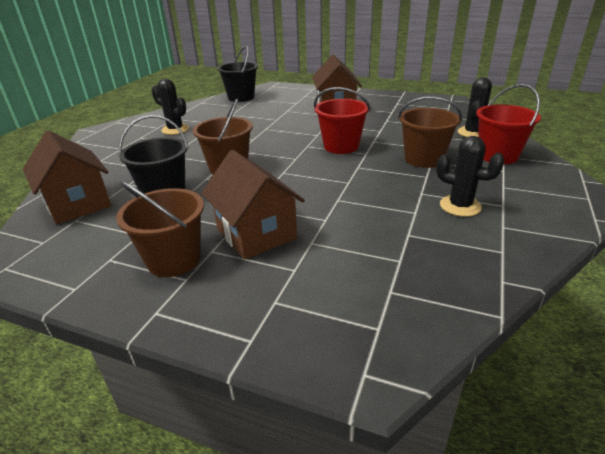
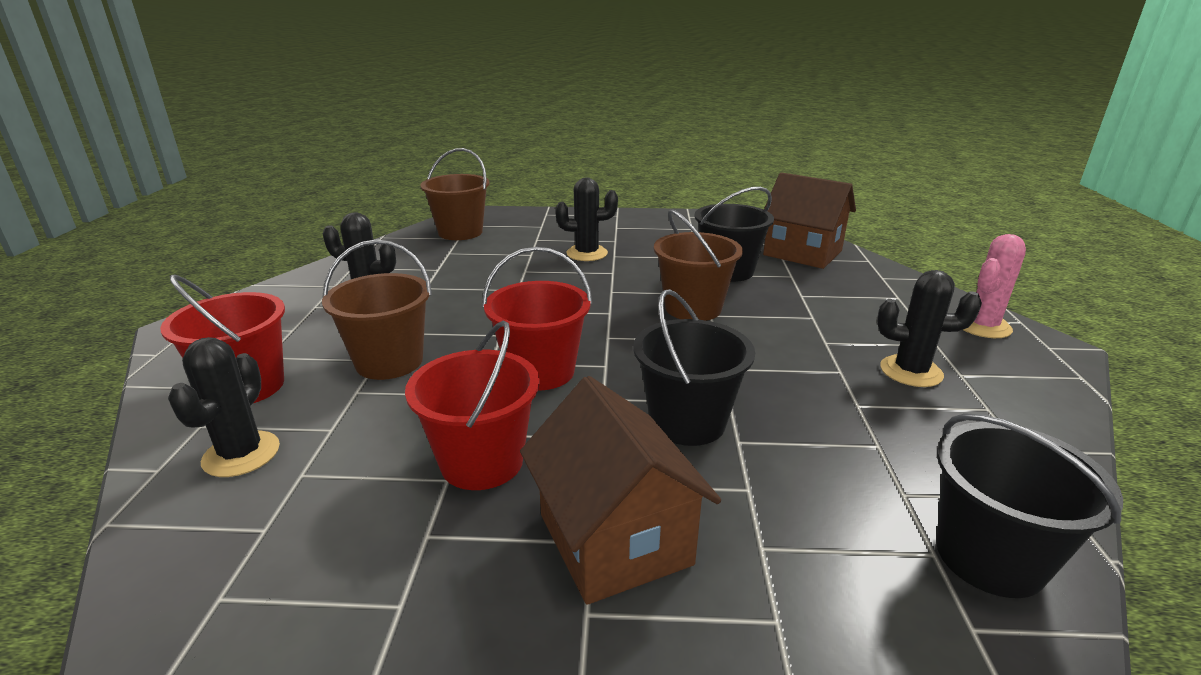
camera: 160 degrees right, 5 degrees down
brown bucket [116,181,204,277] -> brown bucket moved to [420,148,490,240]
brown house [202,150,305,260] -> black cactus [555,177,618,261]
none -> red bucket [405,320,540,490]
none -> black bucket [633,289,755,446]
none -> pink cactus [963,234,1026,338]

